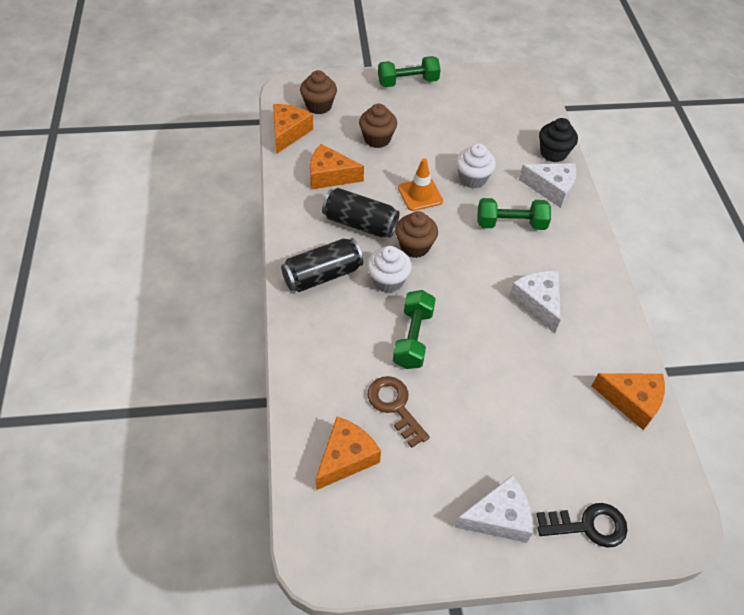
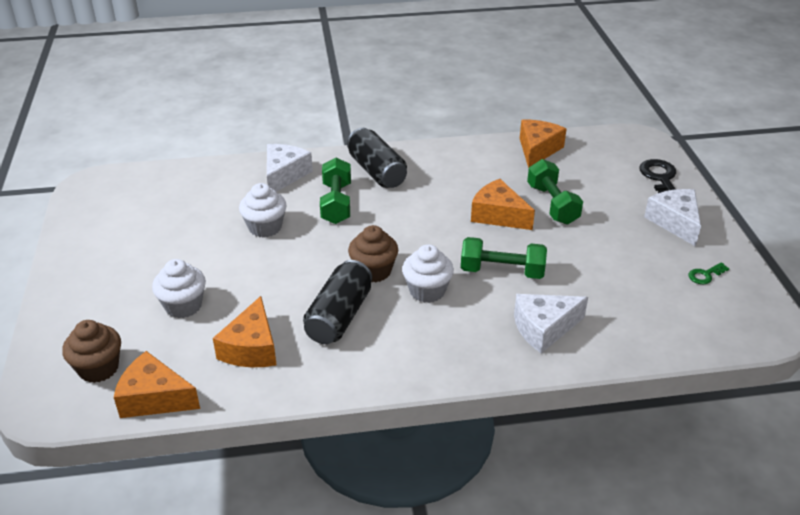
camera: 90 degrees left, 15 degrees down
black can [281,238,363,292] -> black can moved to [347,128,407,188]
orange cheese [315,417,381,490] -> orange cheese moved to [471,179,535,230]
brown cupcake [359,104,397,148] -> white cupcake [152,259,206,318]
brown key [368,376,430,448] -> none
green dumbbell [378,56,441,87] -> green dumbbell moved to [527,159,583,225]
orange traffic cone [398,158,443,211] -> none
white cheese [509,271,561,333] -> white cheese moved to [514,294,588,353]
black cupcake [539,118,578,162] -> none
none -> green key [689,262,730,284]

